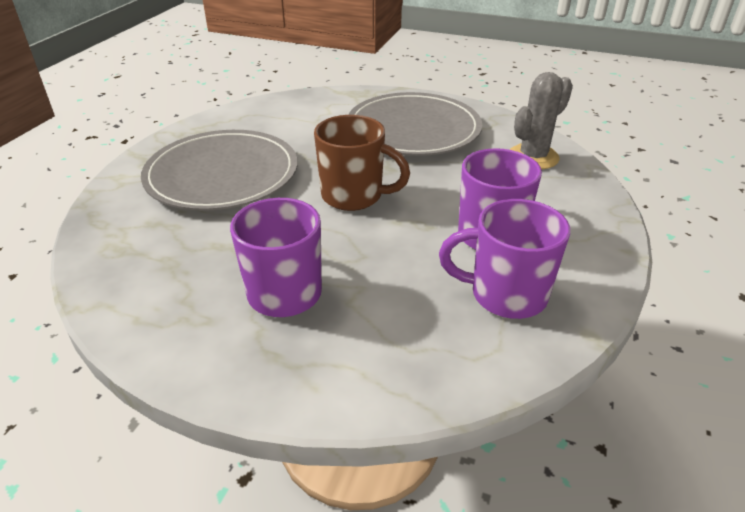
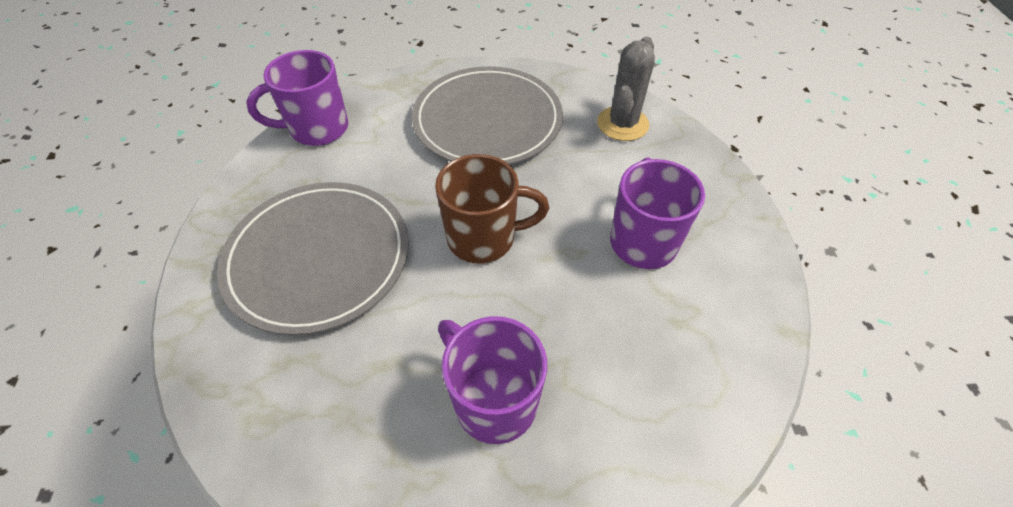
camera: 25 degrees left, 15 degrees up
purple mug [439,199,570,319] -> purple mug moved to [246,50,348,146]

